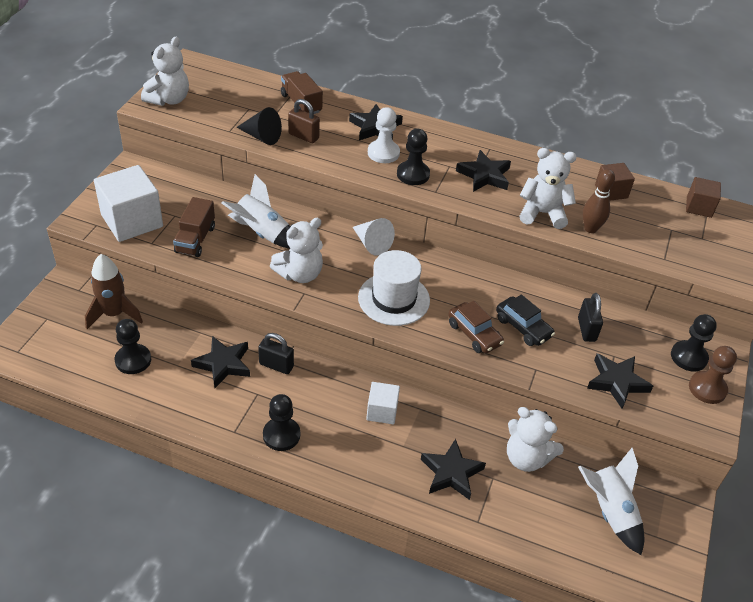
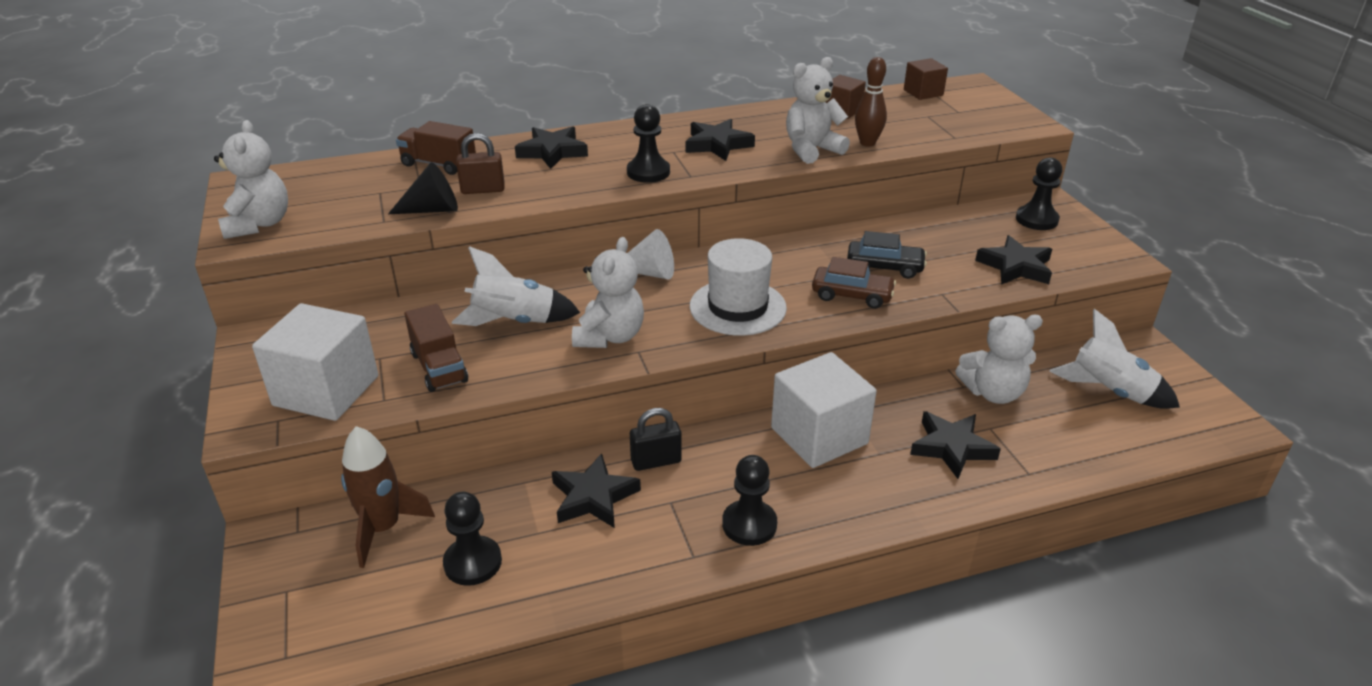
camera: 35 degrees left, 10 degrees down
white cube [366,382,400,424] -> white cube [771,352,877,468], size x1.84
white pawn [368,107,400,163] -> none
black padlock [578,293,603,342] -> none
brown pawn [689,346,737,404] -> none

